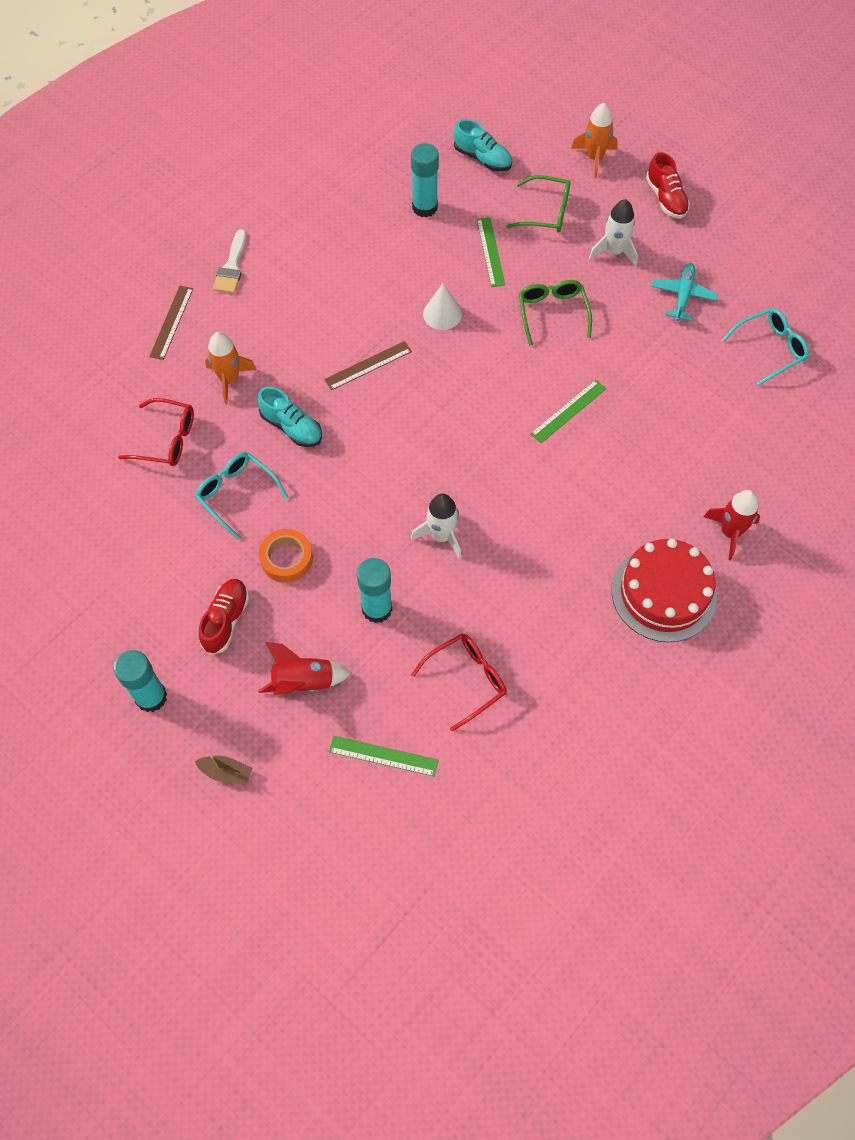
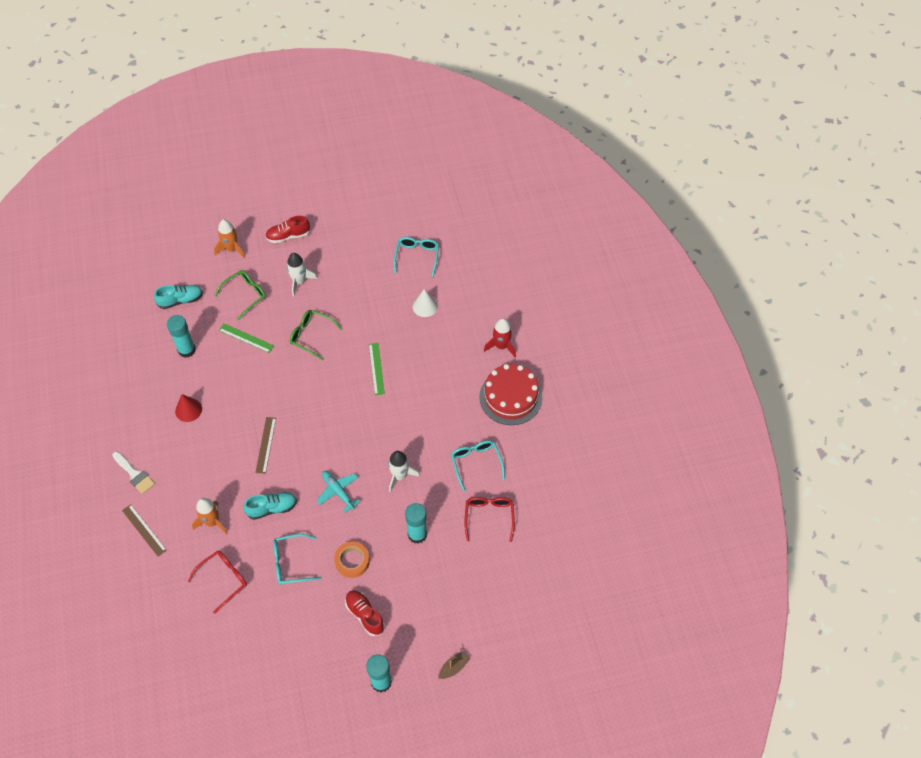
camera: 55 degrees left, 5 degrees down
red rocket [258,642,351,695] -> none
green ruler [329,736,438,777] -> none
white cone [423,283,462,330] -> white cone moved to [413,289,438,317]
red shoe [646,152,690,219] -> red shoe turned 150 degrees clockwise [265,216,310,243]
turquoise plane [651,263,718,321] -> turquoise plane moved to [317,471,361,513]
none -> red cone [175,394,202,422]
none -> turquoise glasses [451,440,505,491]

